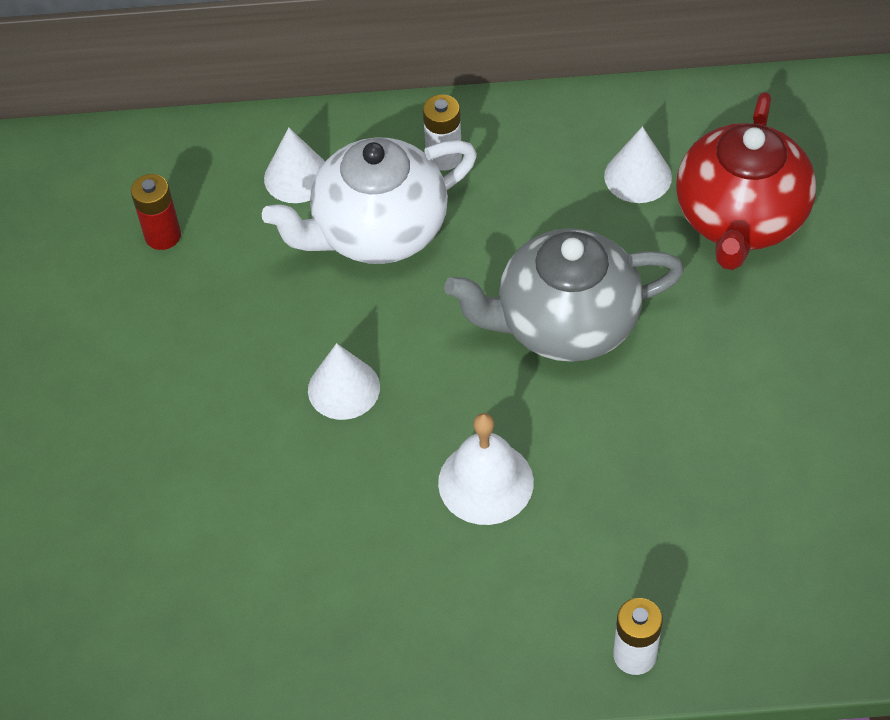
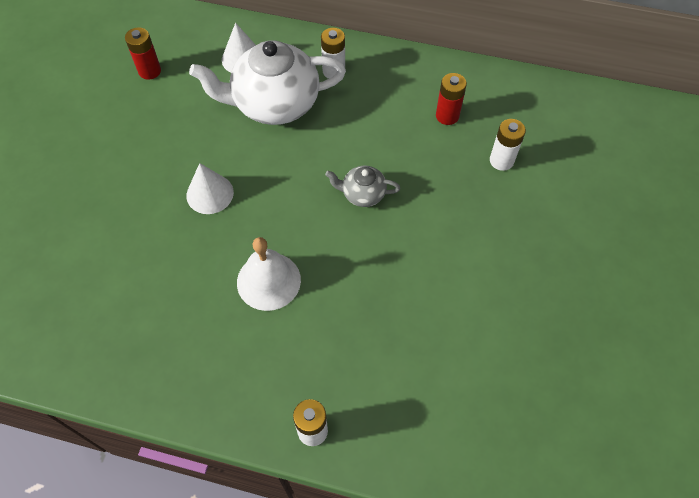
camera: 15 degrees right, 5 degrees up
grey teapot [444,228,684,362] -> grey teapot [325,166,400,207], size x0.47
white cone [604,126,672,203] -> red battery [436,73,467,125]
red teapot [676,92,816,270] -> white battery [490,119,526,171]

